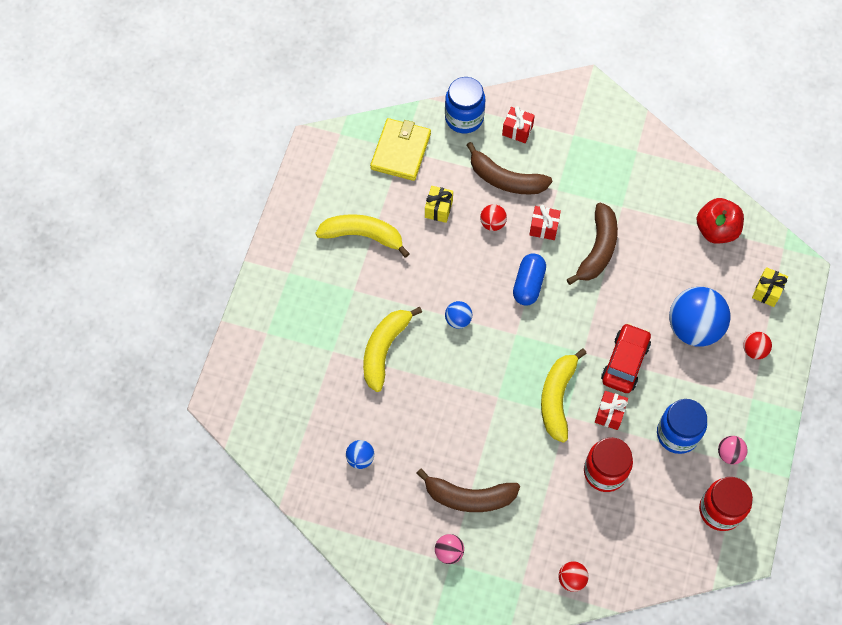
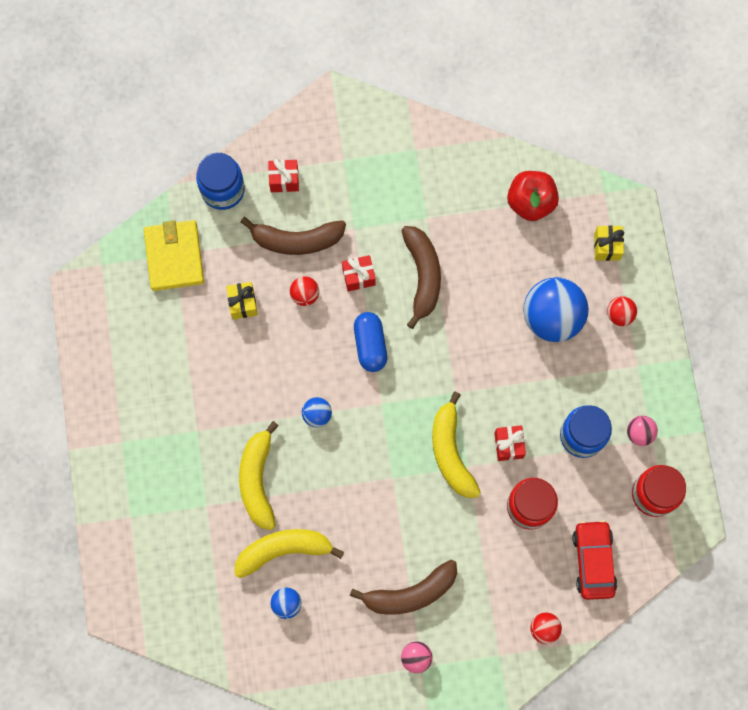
camera: 25 degrees left, 10 degrees up
yellow banana [316,214,410,258] -> yellow banana moved to [235,529,344,578]
red car [601,323,651,393] -> red car moved to [572,520,617,600]

